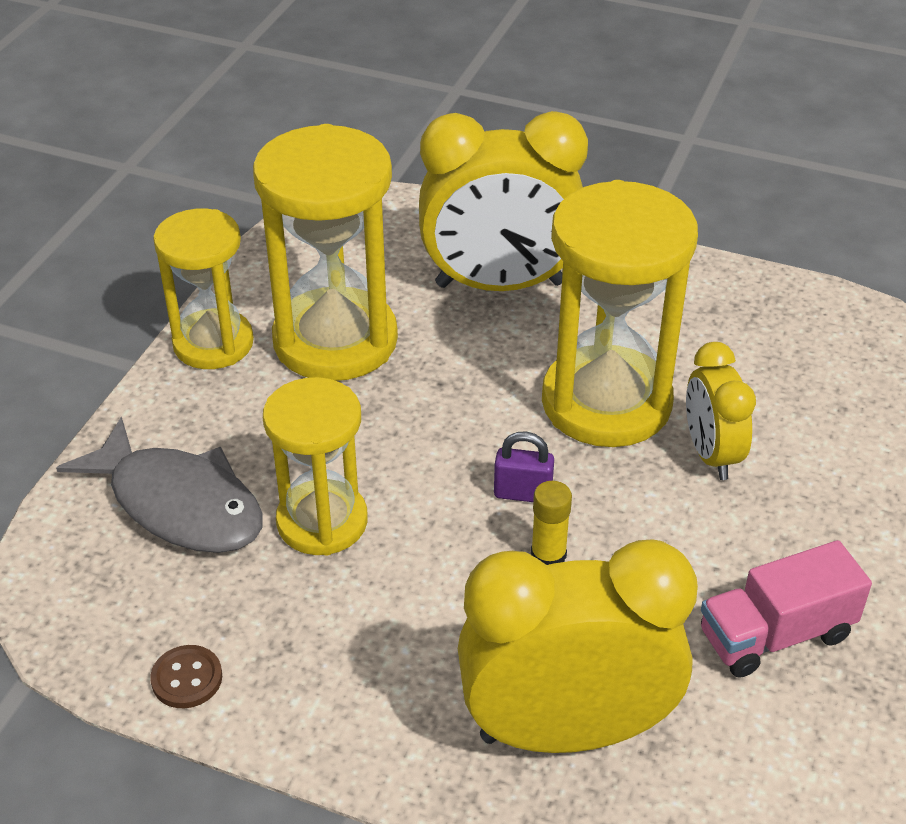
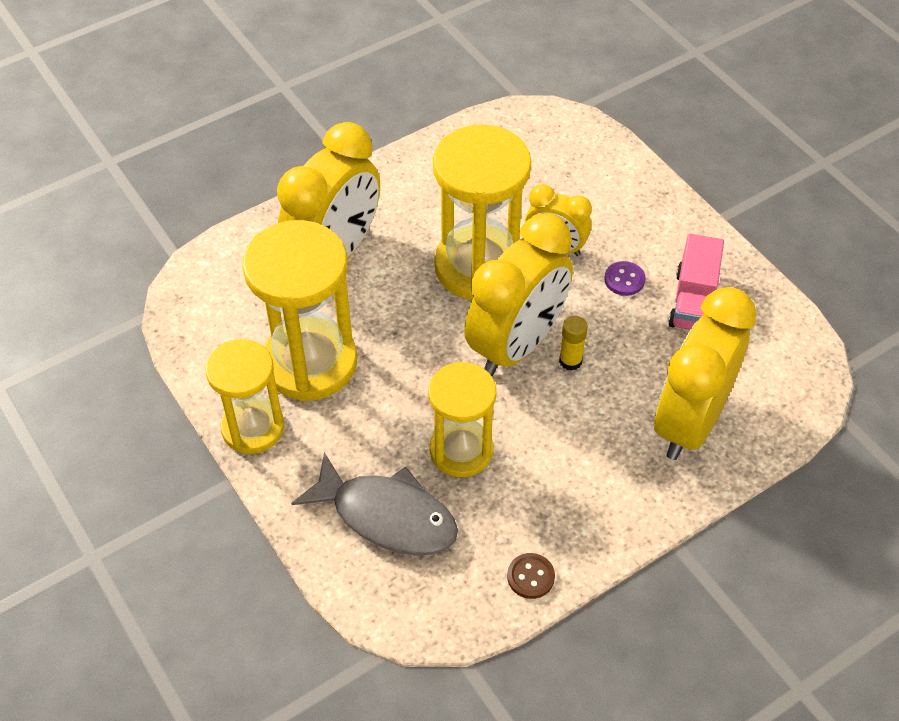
camera: 55 degrees left, 10 degrees up
grey fish [56,417,263,553] -> grey fish turned 45 degrees clockwise [291,452,458,555]
purple padlock [494,432,554,502] -> yellow clock [464,213,573,376]
none -> purple button [604,261,645,296]

